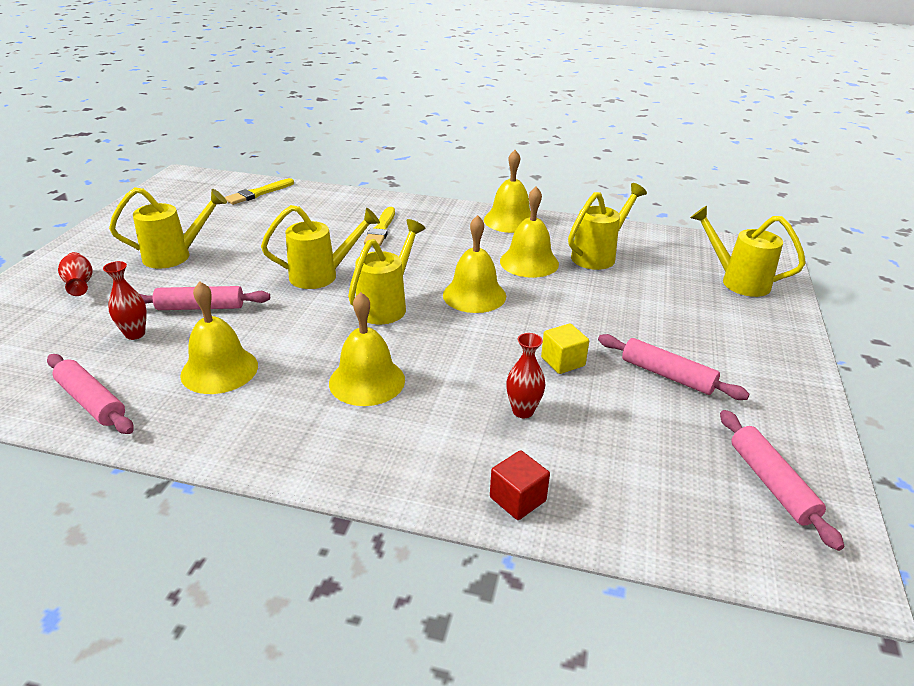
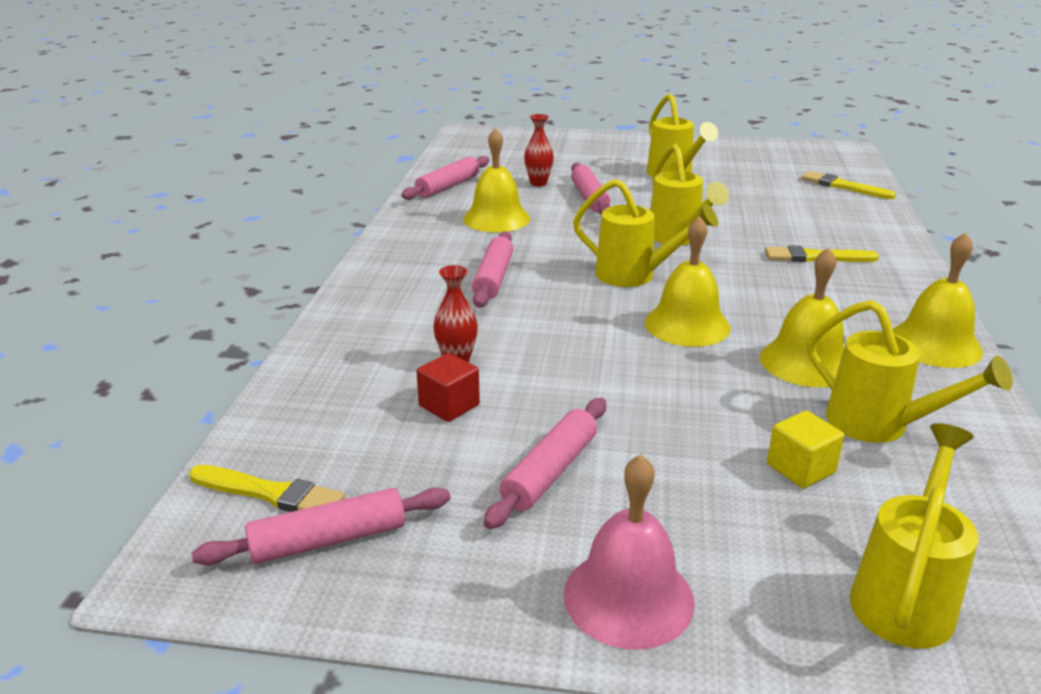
camera: 85 degrees right, 5 degrees down
red vase [58,252,93,296] -> none
yellow bell [329,292,405,406] -> pink rolling pin [472,231,514,308]
red cube [490,450,550,520] -> red cube moved to [416,353,480,422]
yellow cube [541,323,589,374] -> yellow cube moved to [767,410,844,488]
none -> yellow brush [189,465,345,512]
none -> pink bell [564,454,695,650]

